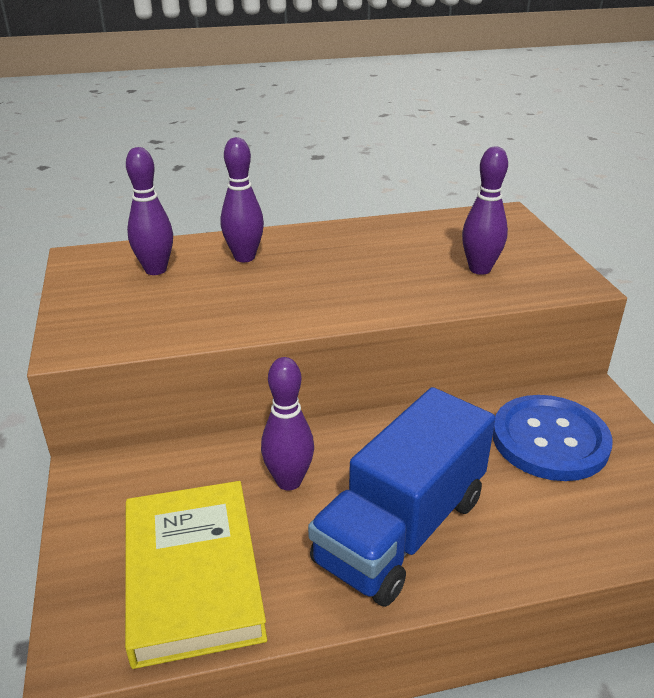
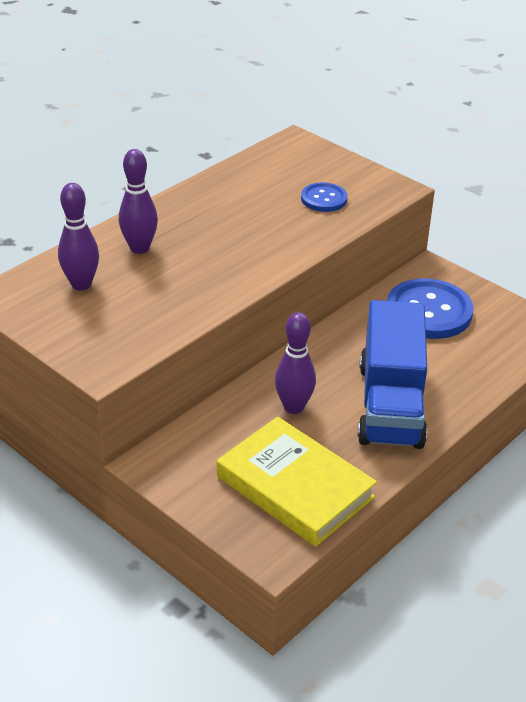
camera: 35 degrees left, 5 degrees up
purple bowling pin [462,146,508,275] -> blue button [301,183,348,212]

